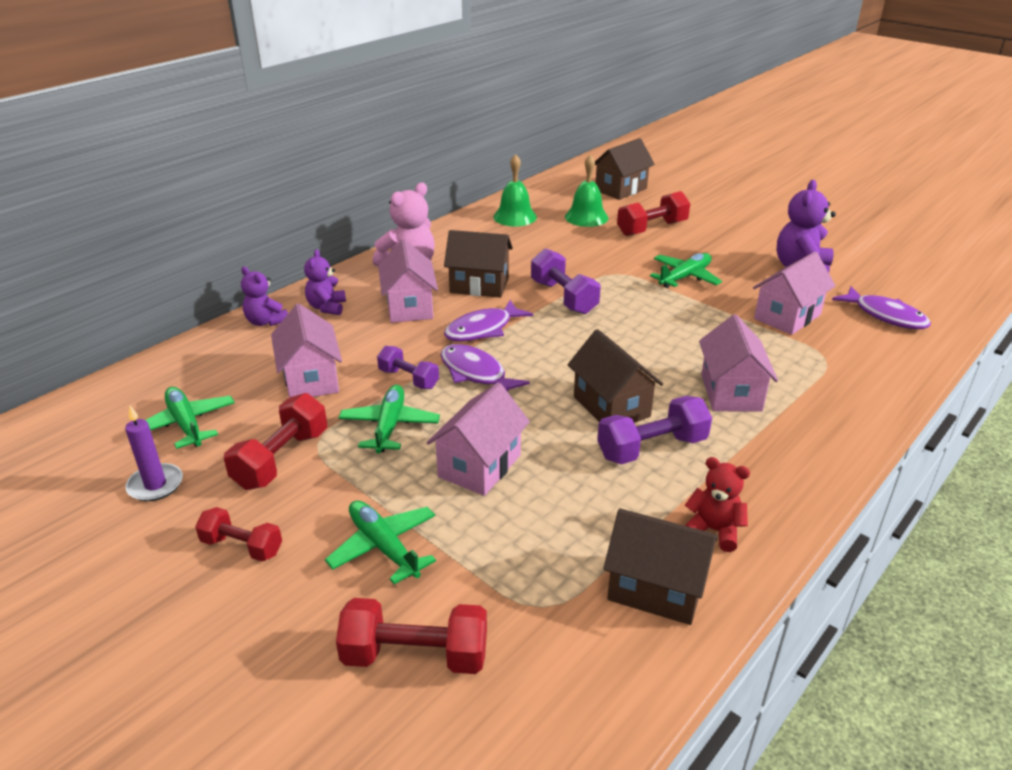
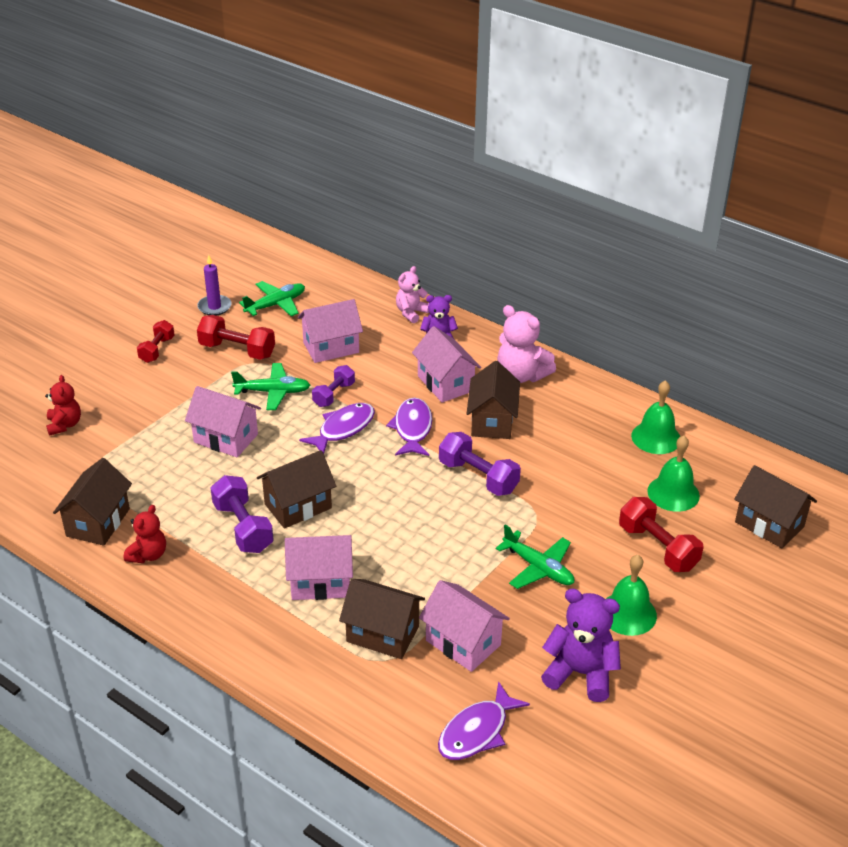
camera: 85 degrees right, 5 degrees up
purple teddy bear [241,266,288,326] -> pink teddy bear [396,266,429,323]
green plane [325,500,436,584] -> none
red dumbbell [336,598,487,674] -> red teddy bear [45,375,81,436]
pink house [378,239,438,323] -> pink house turned 75 degrees clockwise [412,326,481,403]
purple fish [444,300,533,342] -> purple fish turned 45 degrees clockwise [386,397,432,456]
purple dumbbell [531,248,601,314] -> purple dumbbell turned 75 degrees clockwise [439,432,521,496]
none -> brown house [339,579,425,659]
none -> green bell [606,555,657,636]

